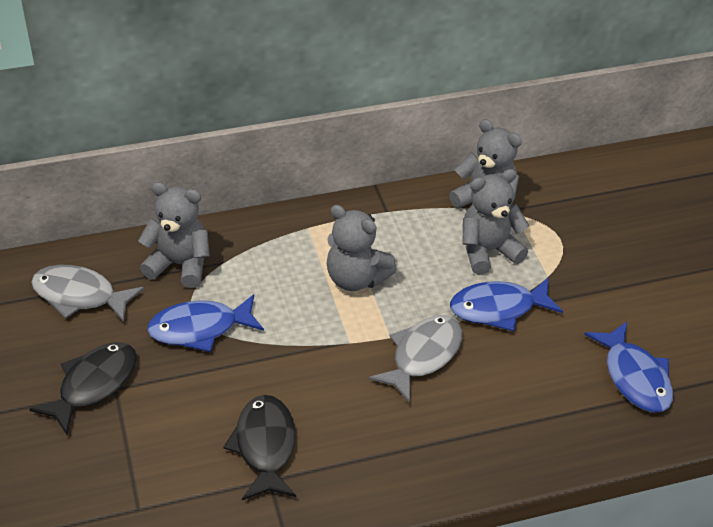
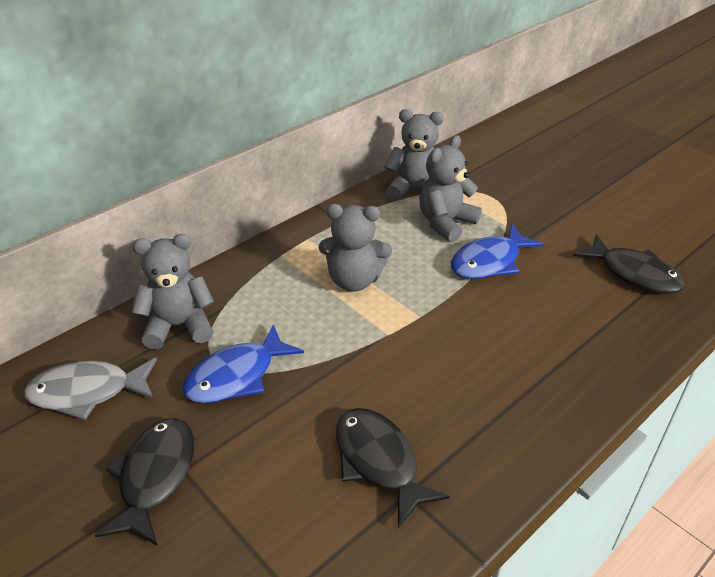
camera: 25 degrees left, 5 degrees down
grey fish [369,315,462,403] -> none
blue fish [584,321,673,413] -> black fish [574,234,685,294]

